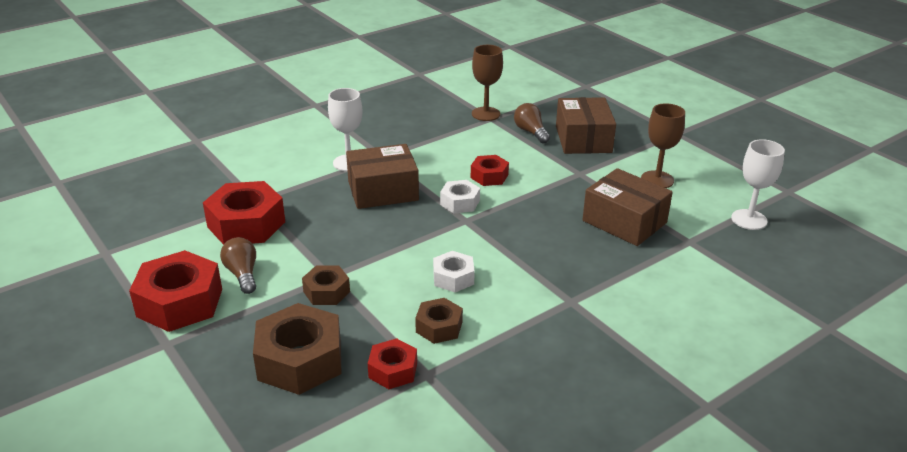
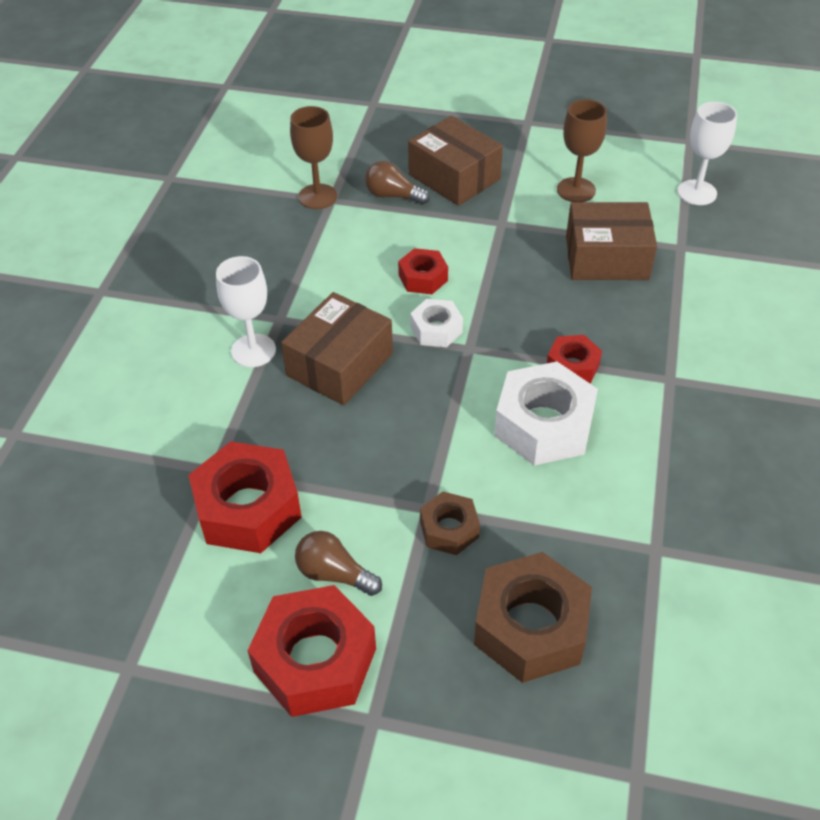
camera: 40 degrees left, 15 degrees up
red nut [368,338,417,389] -> red nut moved to [547,335,602,383]
brown nut [415,298,463,344] -> none
white nut [433,251,475,292] -> white nut [494,362,598,465], size x1.83

